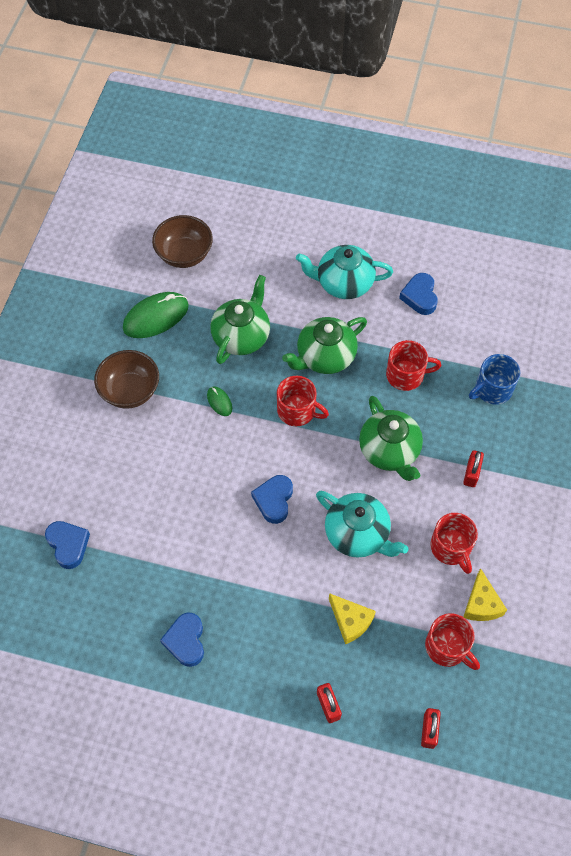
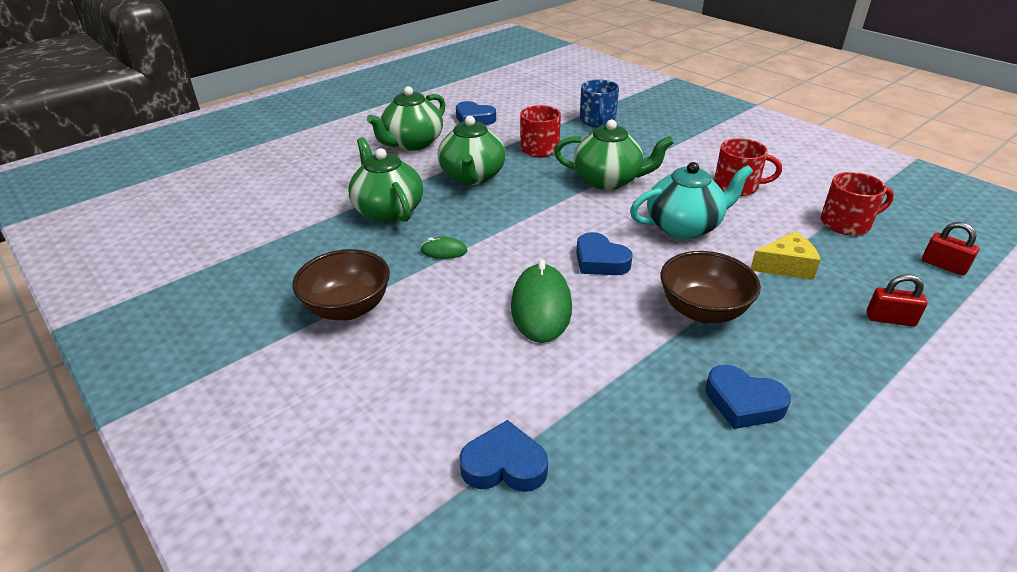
camera: 55 degrees left, 25 degrees down
green mouse [123,292,189,338] -> green mouse moved to [511,259,572,343]
brown bowl [152,215,213,268] -> brown bowl moved to [661,251,761,323]
red mug [277,376,329,426] -> none
turquoise teapot [296,245,393,299] -> green teapot [367,86,446,151]
red padlock [463,450,484,487] -> none
yellow cheese [463,568,507,621] -> none

